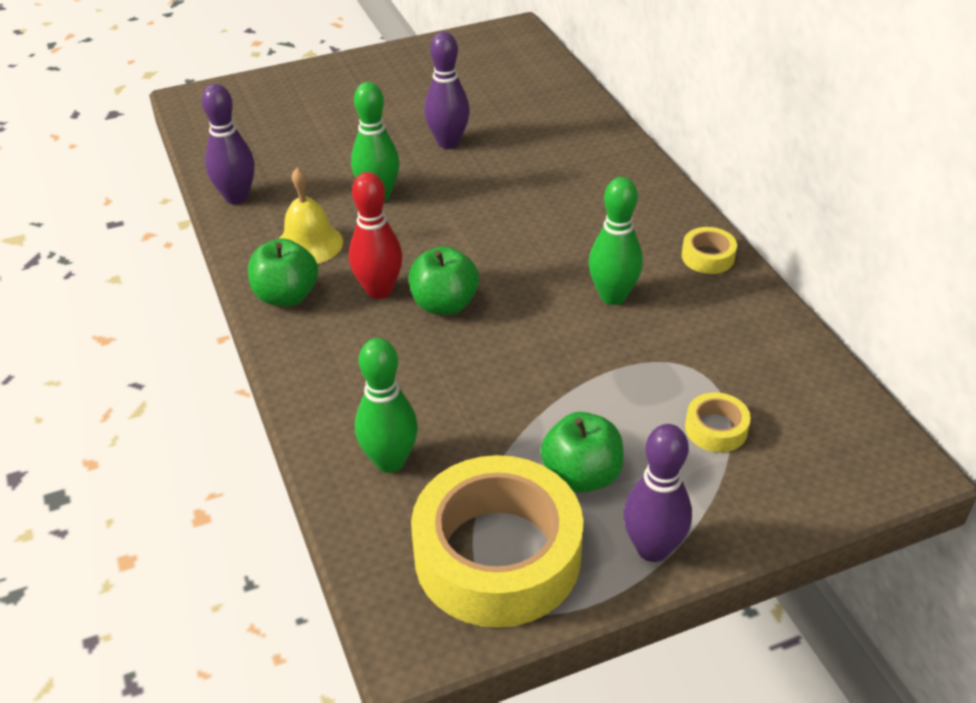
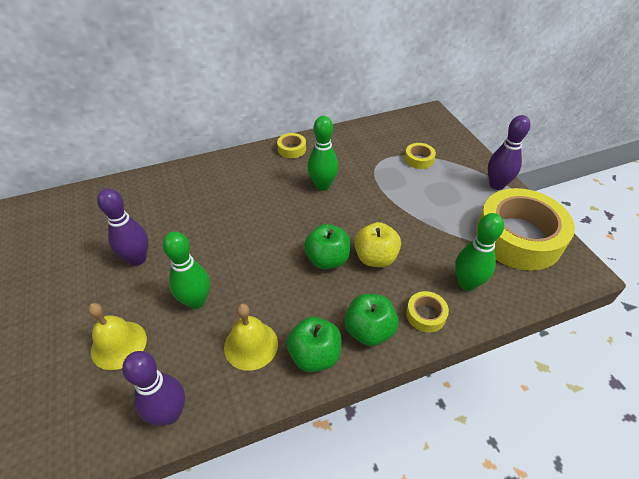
camera: 90 degrees left, 5 degrees up
red bowling pin [349,172,402,299] -> none
green apple [541,412,624,493] -> green apple moved to [345,294,398,346]
none -> yellow bell [88,303,147,370]
none -> yellow apple [354,222,401,267]
none -> yellow tape [406,291,449,333]

